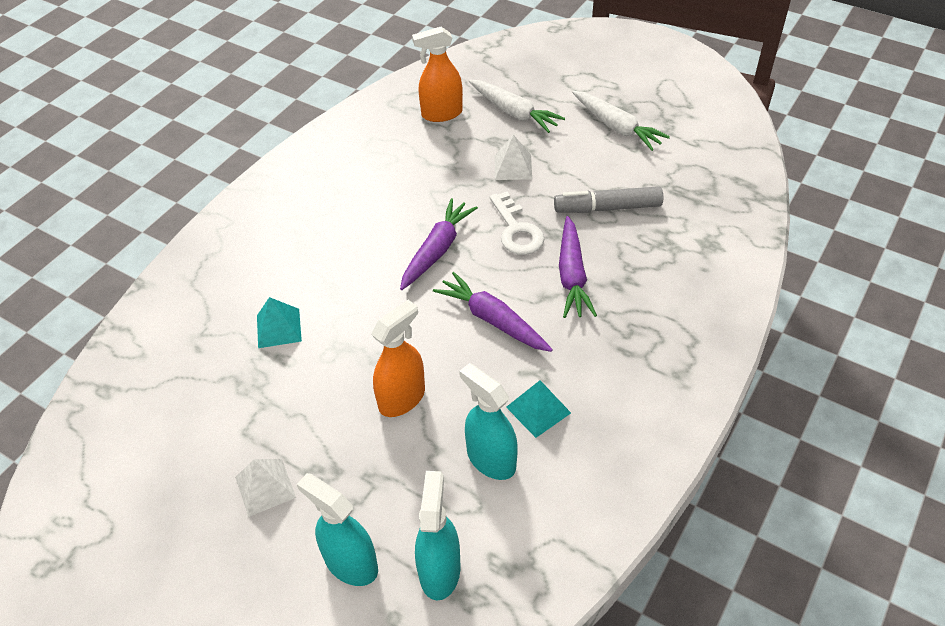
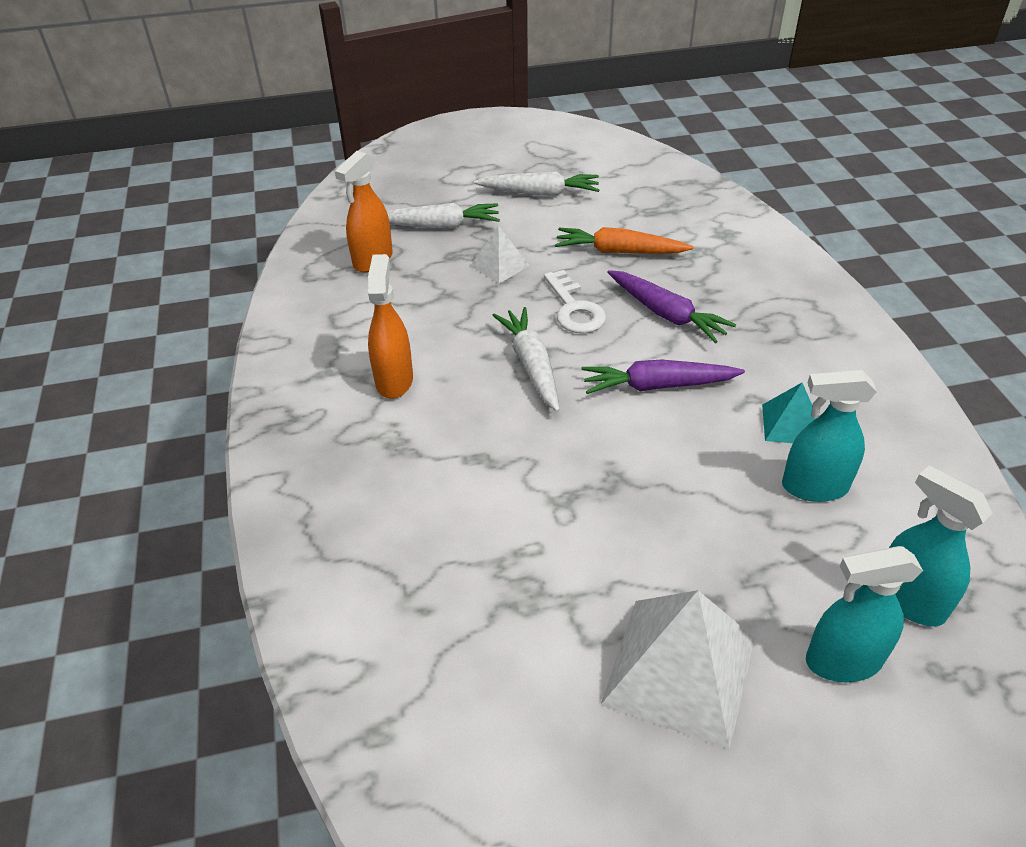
camera: 45 degrees left, 5 degrees down
white pyramid [235,459,296,517] -> white pyramid [601,590,755,749], size x1.94
turquoise pyramid [257,297,302,348] -> none
orange spray bottle [371,300,425,417] -> orange spray bottle moved to [368,254,413,399]
purple carrot [400,198,478,290] -> white carrot [492,307,560,412]
white key [489,192,544,255] -> white key turned 45 degrees clockwise [544,270,606,333]
grey marker [554,186,663,213] -> orange carrot [555,227,694,254]

